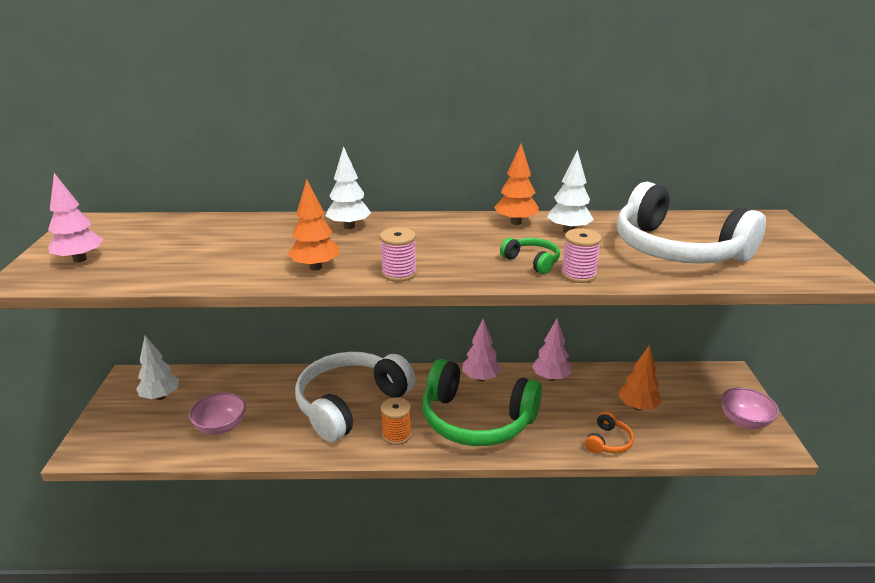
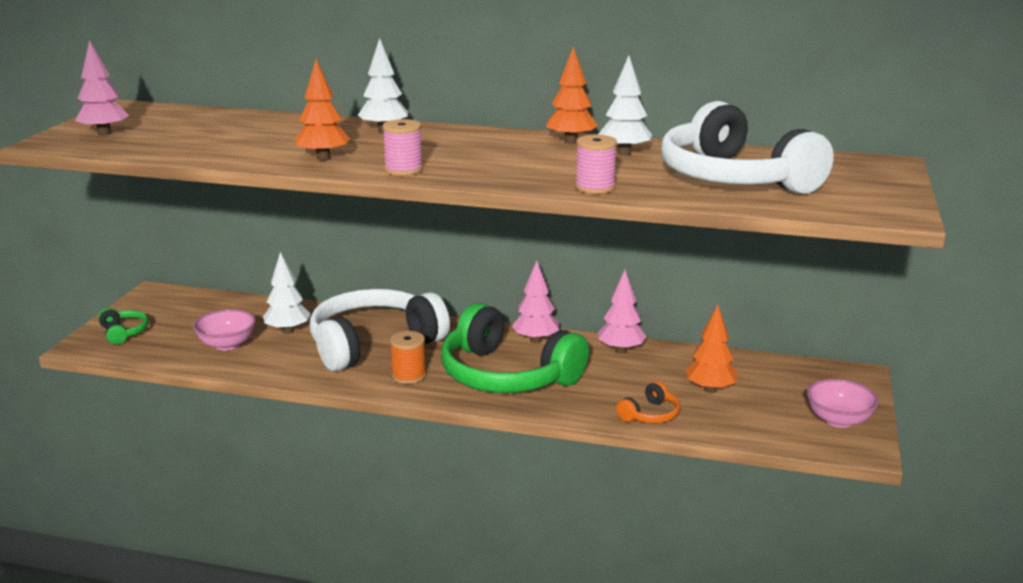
camera: 15 degrees right, 5 degrees down
white tree [136,336,179,400] -> white tree moved to [263,252,310,334]
green headphones [500,238,560,274] -> green headphones moved to [98,308,149,344]

